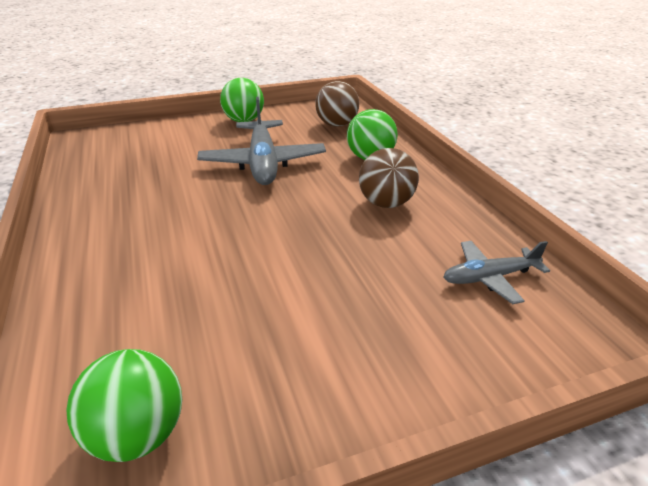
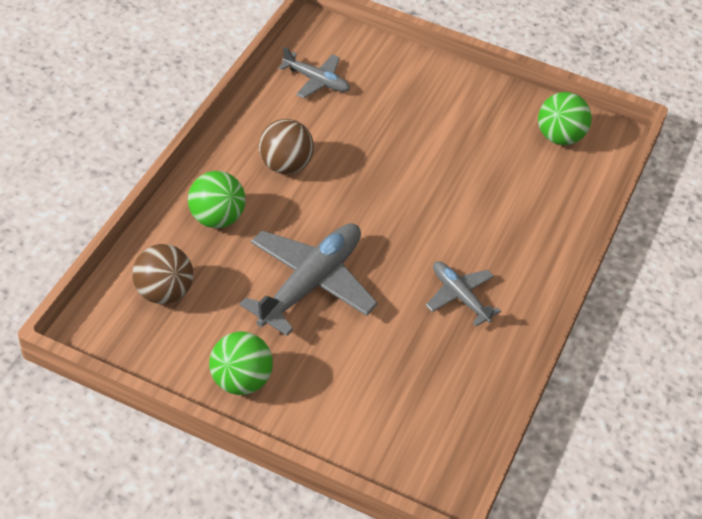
camera: 140 degrees left, 15 degrees up
none -> grey plane [426,261,501,326]

